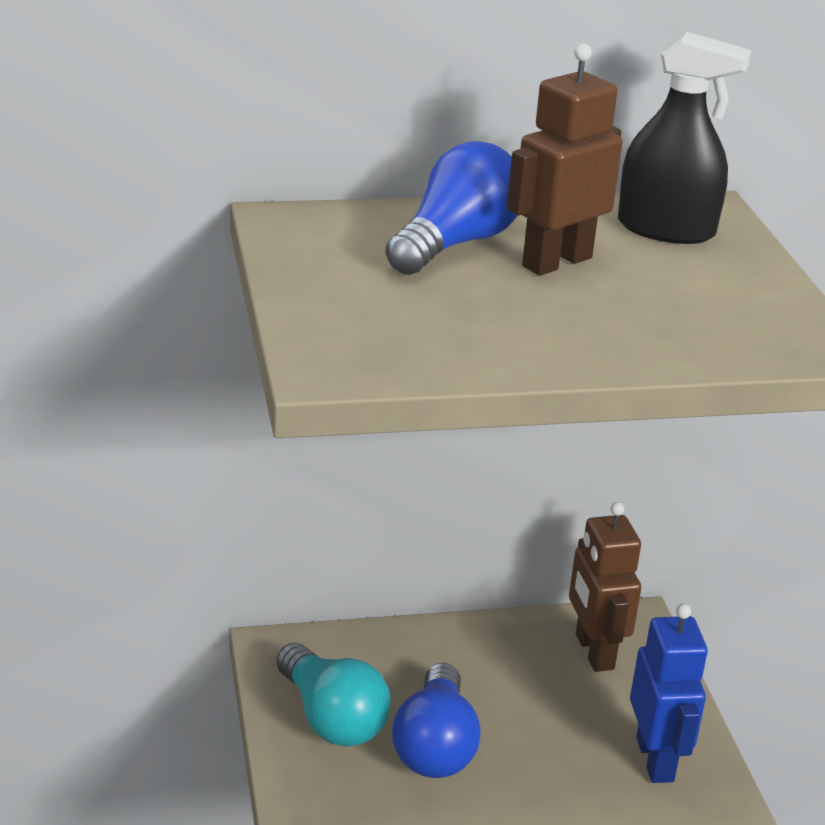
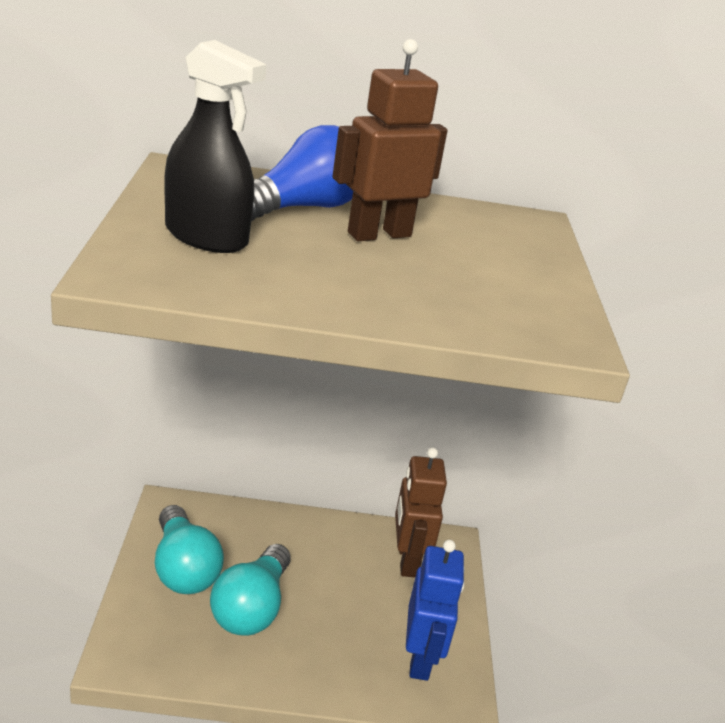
camera: 10 degrees right, 0 degrees up
blue light bulb [392,663,481,778] -> turquoise light bulb [210,544,290,636]
black spray bottle [618,32,751,244] -> black spray bottle moved to [164,40,267,253]

